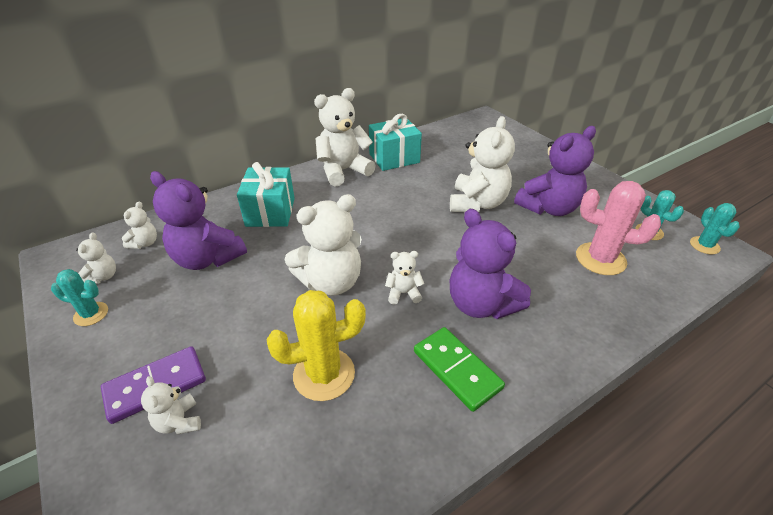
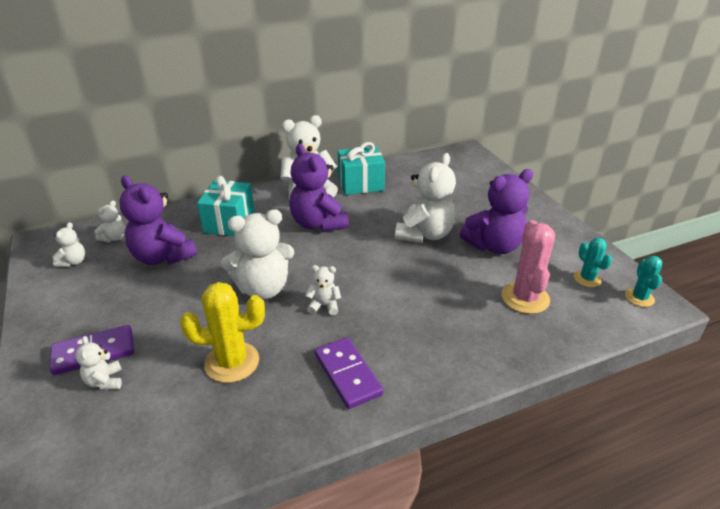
camera: 10 degrees right, 5 degrees down
turquoise cactus [51,269,108,326] -> none
green domino [414,327,505,412] -> purple domino [315,337,383,409]
purple teddy bear [450,209,531,319] -> purple teddy bear moved to [289,144,349,231]
pink cactus [576,181,661,275] -> pink cactus turned 60 degrees clockwise [501,220,555,314]

